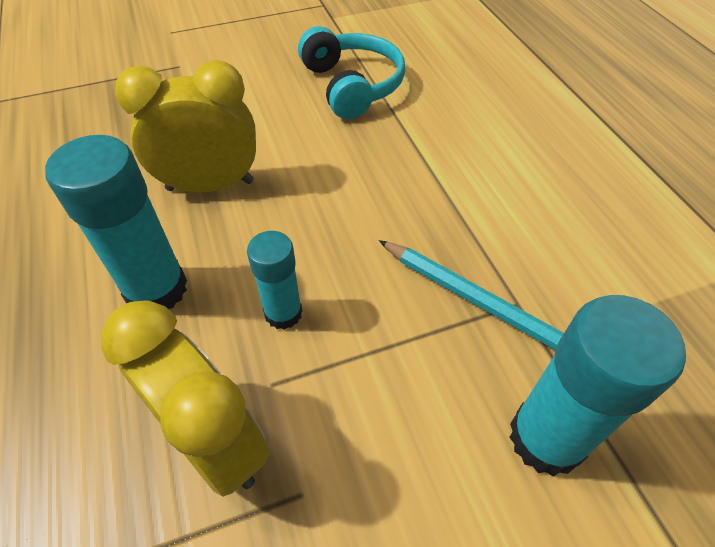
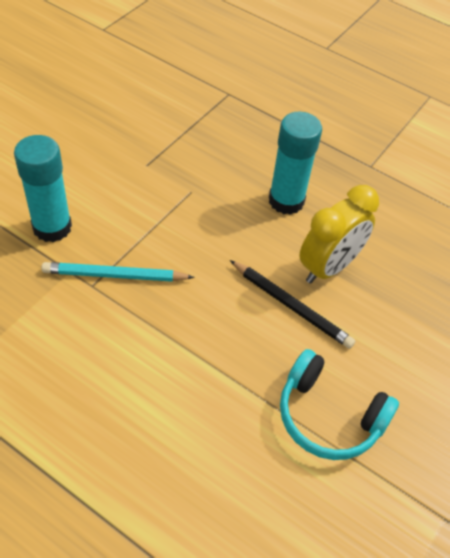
camera: 140 degrees right, 0 degrees up
yellow clock [101,300,270,497] -> none
turquoise glue stick [247,231,302,330] -> none
none -> black pencil [230,260,356,349]

